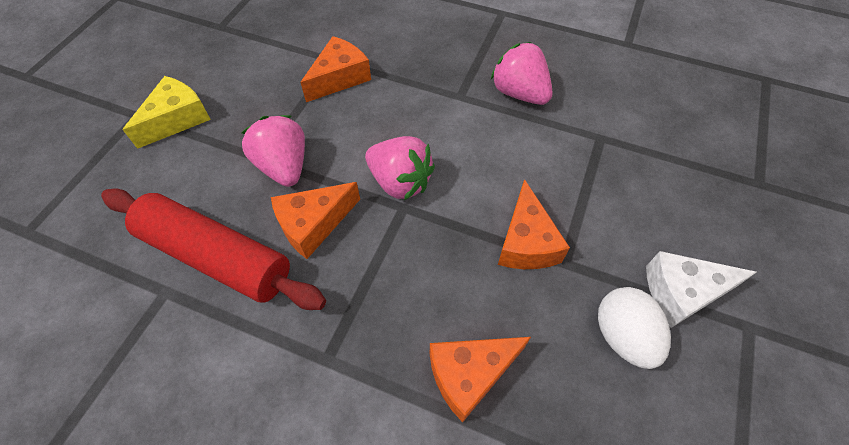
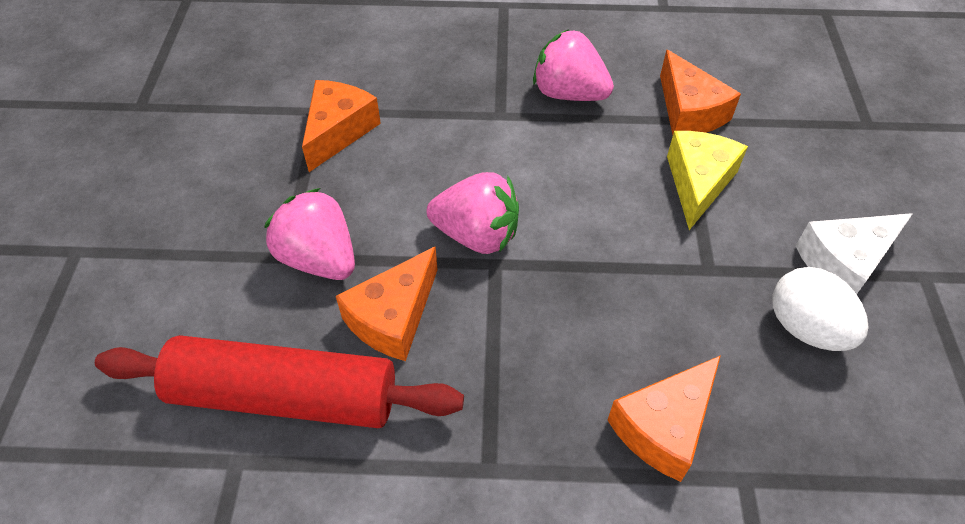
camera: 20 degrees left, 5 degrees down
yellow cheese [123,76,211,149] -> yellow cheese moved to [667,131,748,230]
orange cheese [498,179,570,269] -> orange cheese moved to [660,50,741,135]

